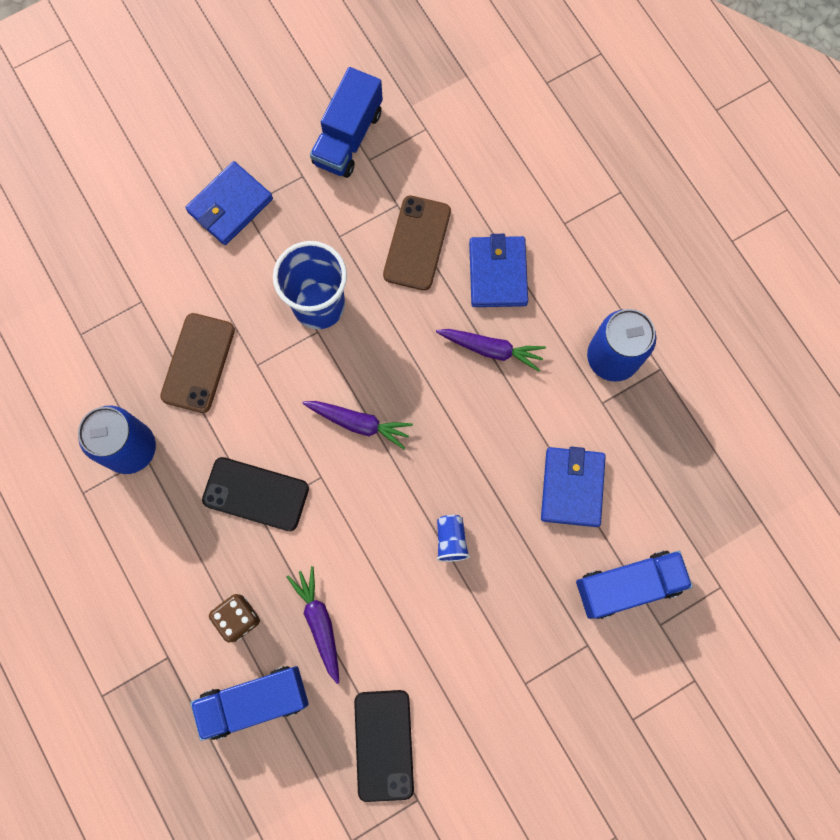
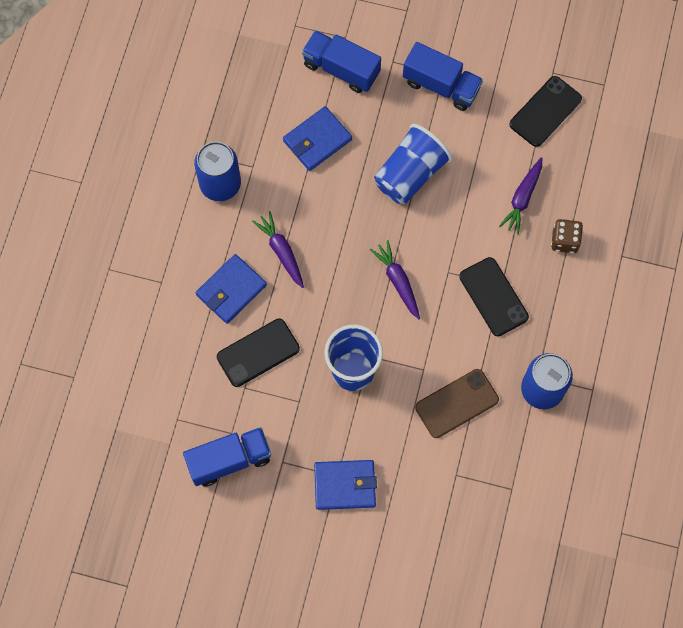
camera: 135 degrees left, 5 degrees down
blue truck [190,666,309,741] -> blue truck moved to [403,42,483,111]
brown phone [383,196,451,291] -> black phone [217,319,300,387]
blue cup [437,515,470,562] -> blue cup [374,124,452,204], size x2.17

